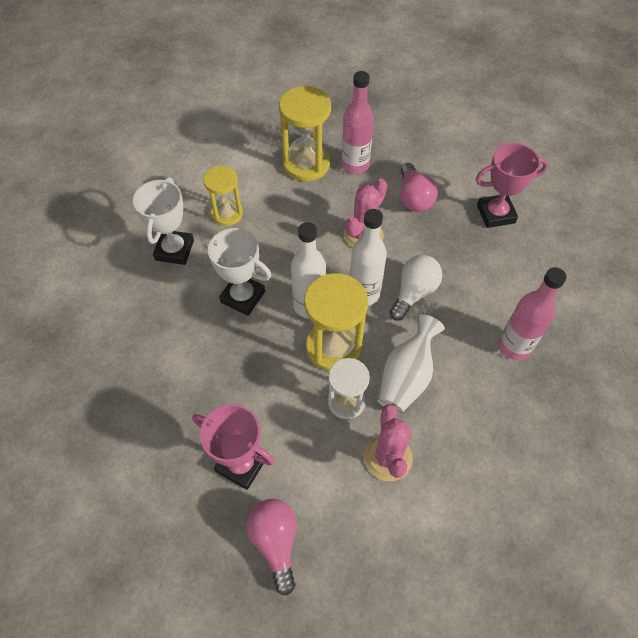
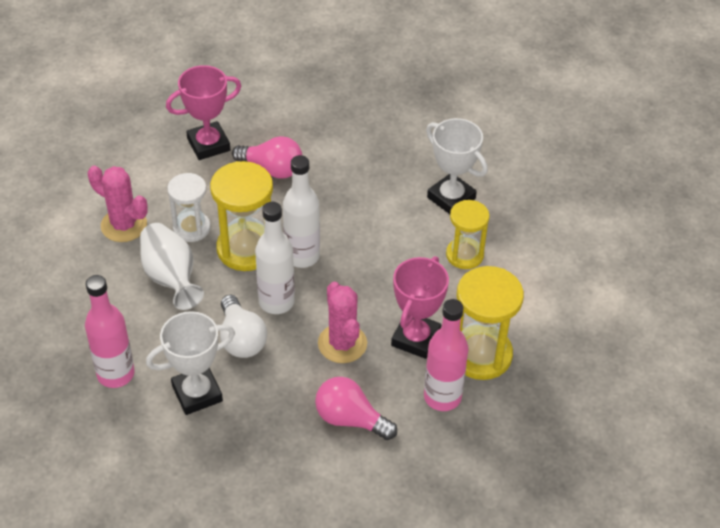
camera: 125 degrees right, 10 degrees down
white trophy [201,228,271,316] -> white trophy moved to [146,311,235,415]
pink light bulb [246,499,297,596] -> pink light bulb moved to [232,136,302,179]
pink trophy [476,143,548,228] -> pink trophy moved to [391,256,449,359]

